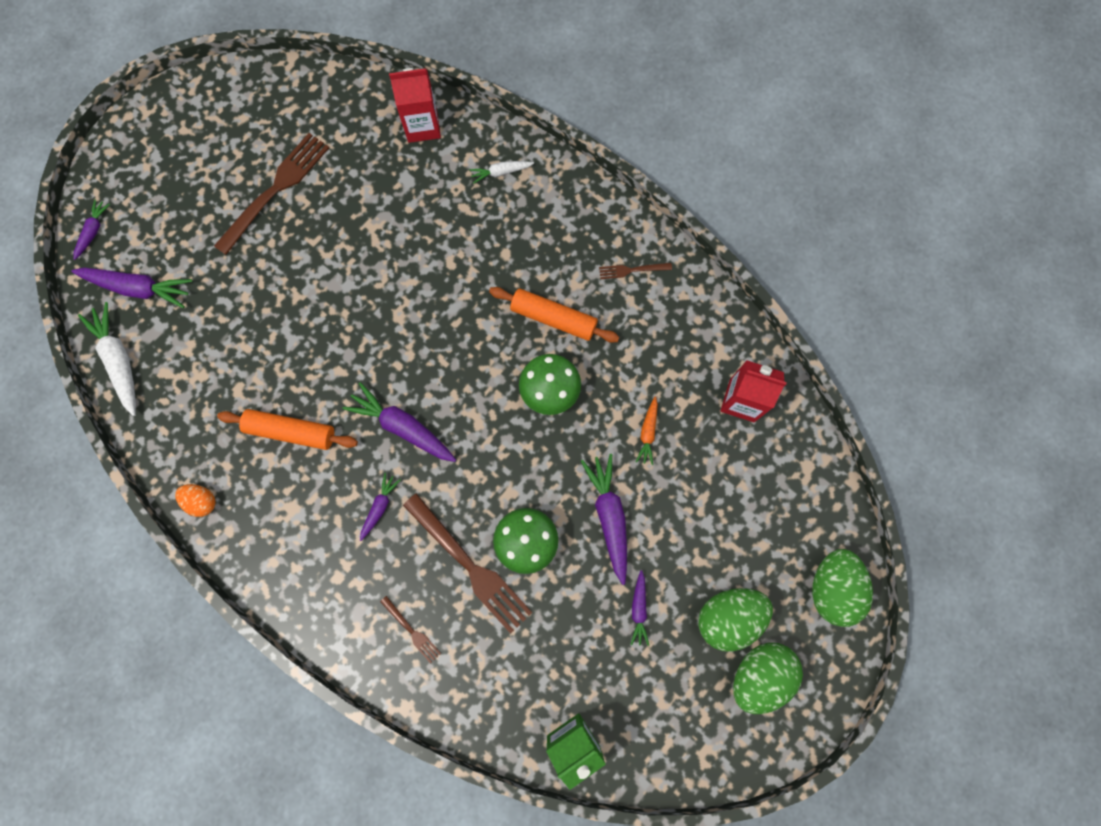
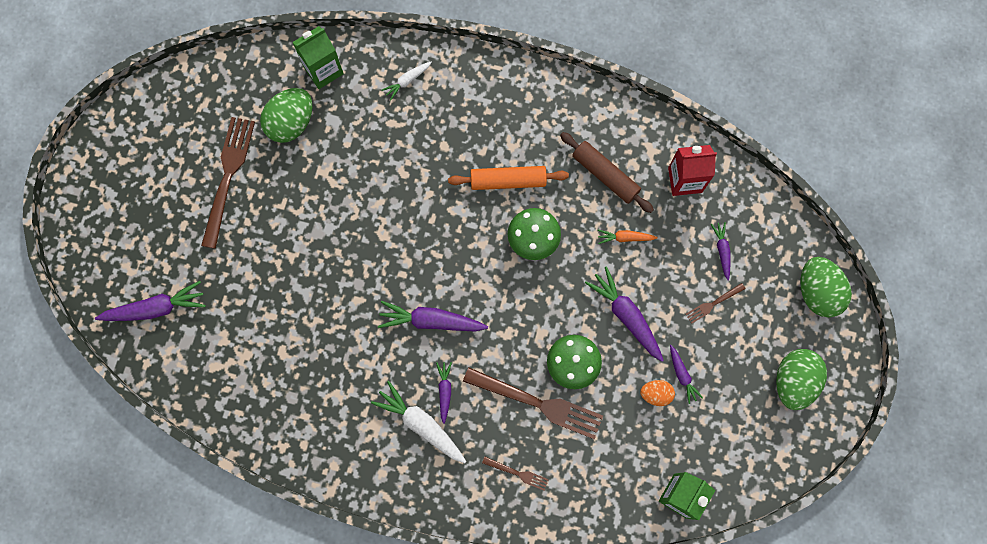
camera: 25 degrees left, 0 degrees up
purple carrot [74,199,110,260] -> purple carrot moved to [711,222,731,281]
white carrot [78,302,136,416] -> white carrot moved to [371,381,466,463]
orange egg [175,484,216,517] -> orange egg moved to [640,380,675,406]
orange rolling pin [217,409,358,450] -> none
red carton [389,68,441,143] -> green carton [292,26,344,89]
brown fork [599,263,672,279] -> brown fork moved to [686,283,746,324]
orange carrot [636,397,658,465] -> orange carrot turned 105 degrees clockwise [598,230,658,244]
green egg [698,588,773,652] -> green egg moved to [260,88,313,143]
none -> brown rolling pin [560,132,654,213]

